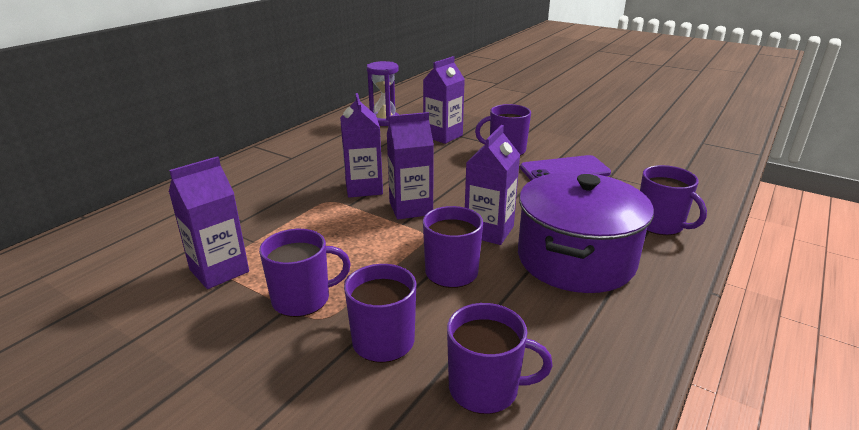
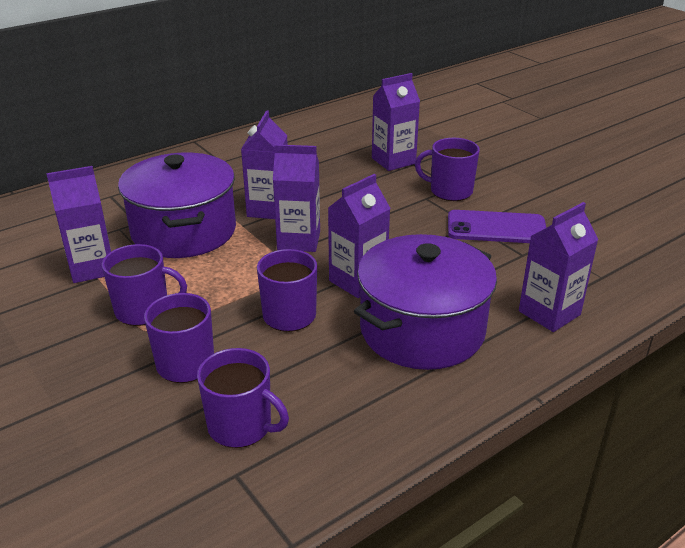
camera: 20 degrees right, 5 degrees up
purple hourglass [367,61,399,126] -> none
purple mug [640,165,707,235] -> purple carton [519,202,599,332]
none -> purple pot [118,152,236,258]

